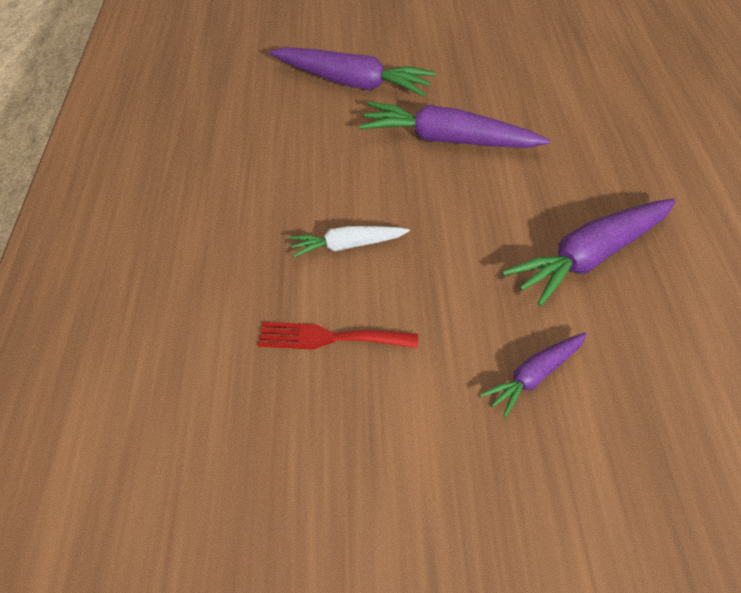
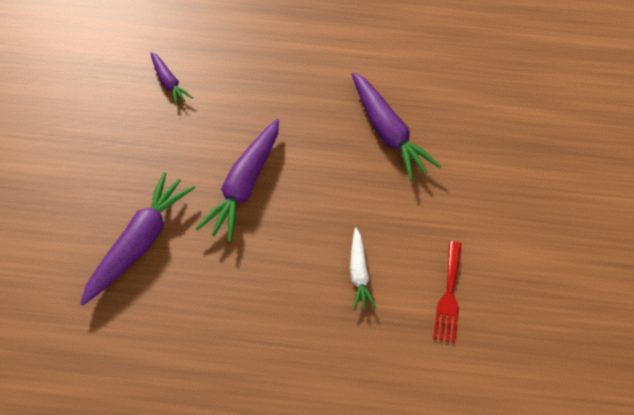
camera: 85 degrees left, 10 degrees up
purple carrot [480,333,587,417] -> purple carrot moved to [150,52,193,106]

